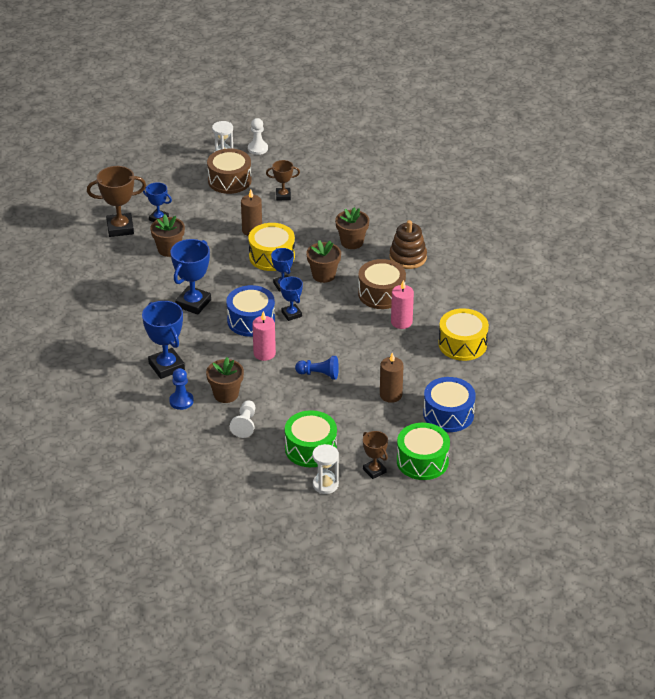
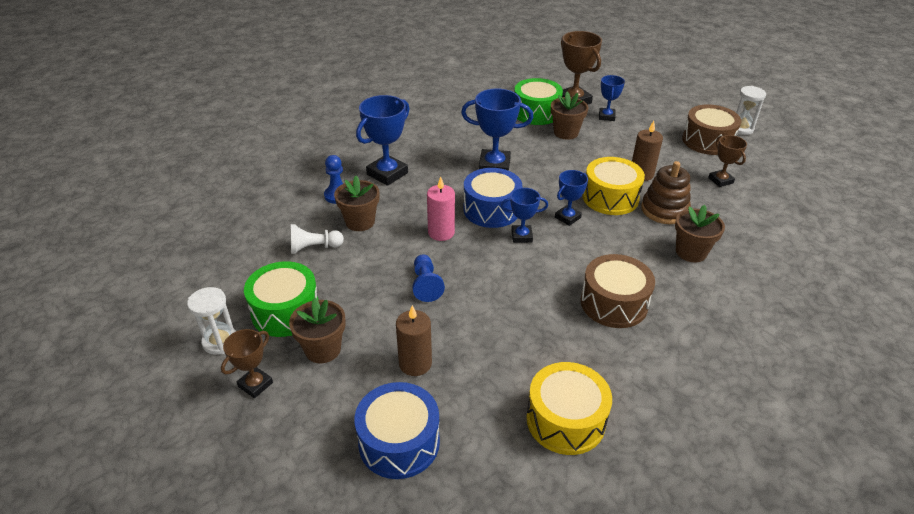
camera: 70 degrees right, 0 degrees up
white pawn [248,118,268,155] -> none
blue trophy [280,277,303,321] -> blue trophy turned 45 degrees clockwise [501,188,548,243]
brown flower pot [306,240,341,283] -> brown flower pot moved to [289,297,346,363]
brown stacking toy [389,220,427,269] -> brown stacking toy moved to [641,161,691,224]
pink candle [391,280,414,329] -> none
green drum [397,423,450,480] -> green drum moved to [514,78,563,125]

